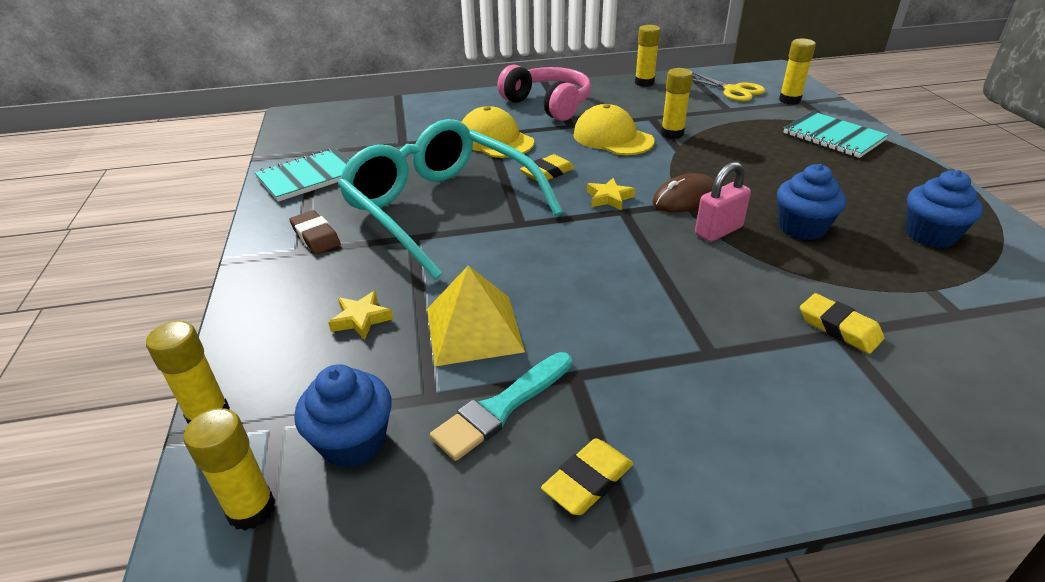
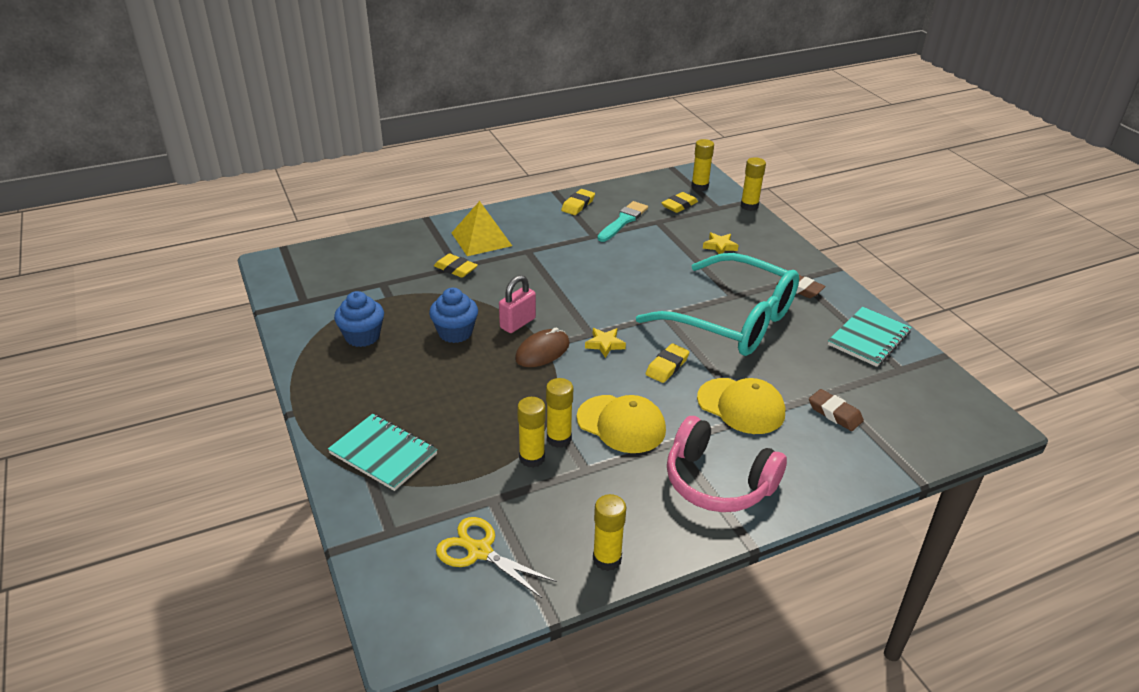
camera: 165 degrees right, 0 degrees up
blue cupcake [295,364,392,468] -> yellow eraser [662,192,698,213]
yellow pyramid [427,265,525,366] -> yellow pyramid moved to [452,201,512,256]
yellow glue stick [779,38,816,105] -> yellow glue stick moved to [517,397,545,468]
none -> brown eraser [809,389,864,431]

